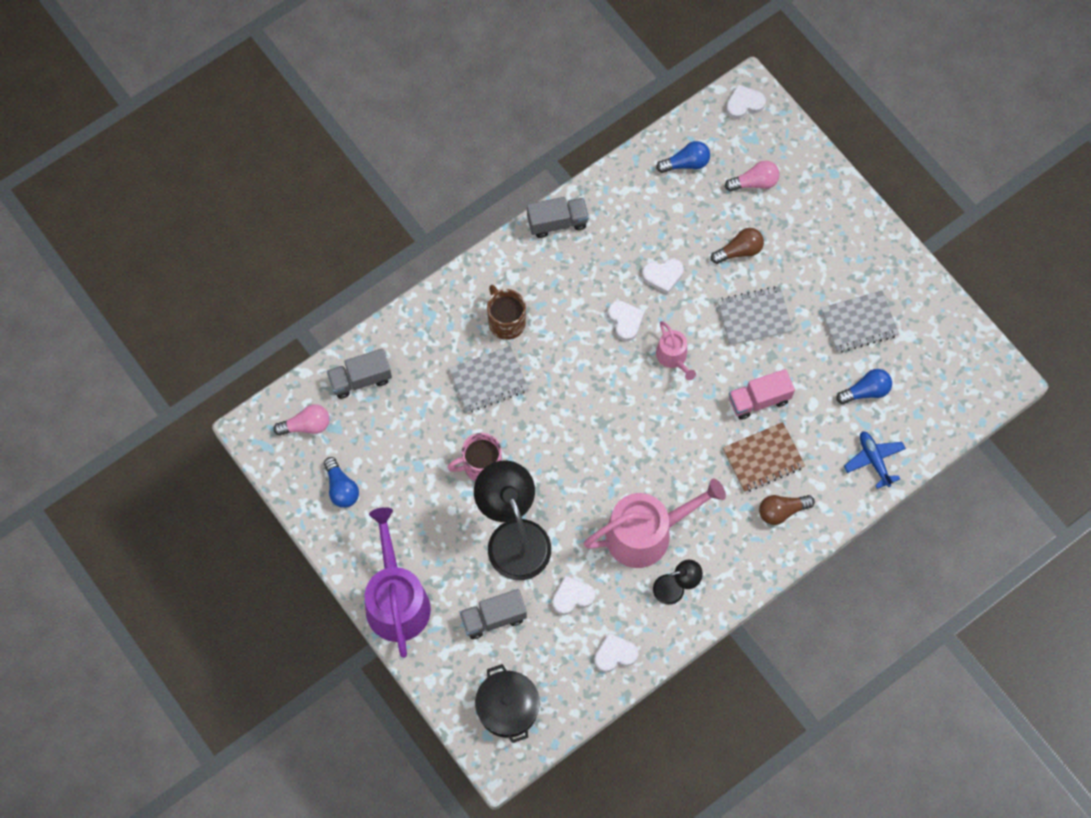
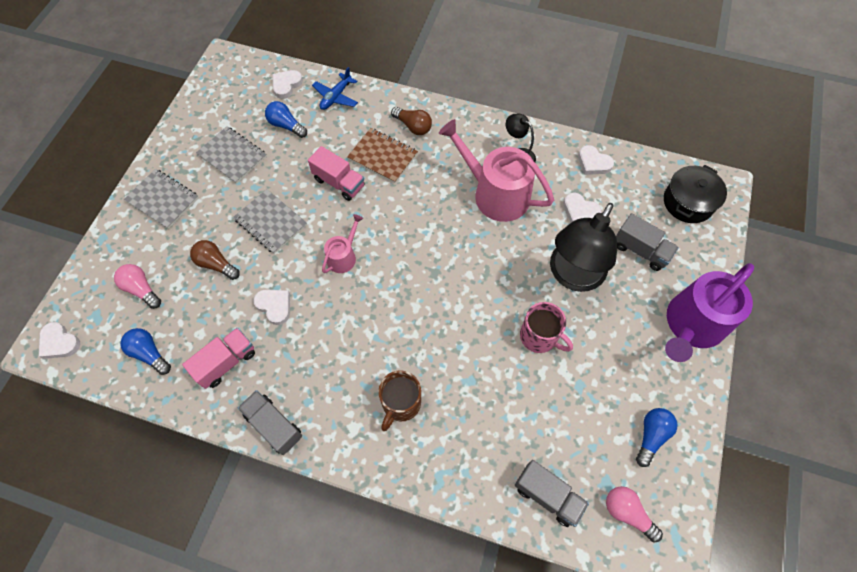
camera: 125 degrees left, 5 degrees down
grey notebook [449,346,528,413] -> grey notebook moved to [124,169,199,229]
white heart [608,301,645,341] -> white heart moved to [273,70,303,99]
none -> pink truck [182,328,255,389]

